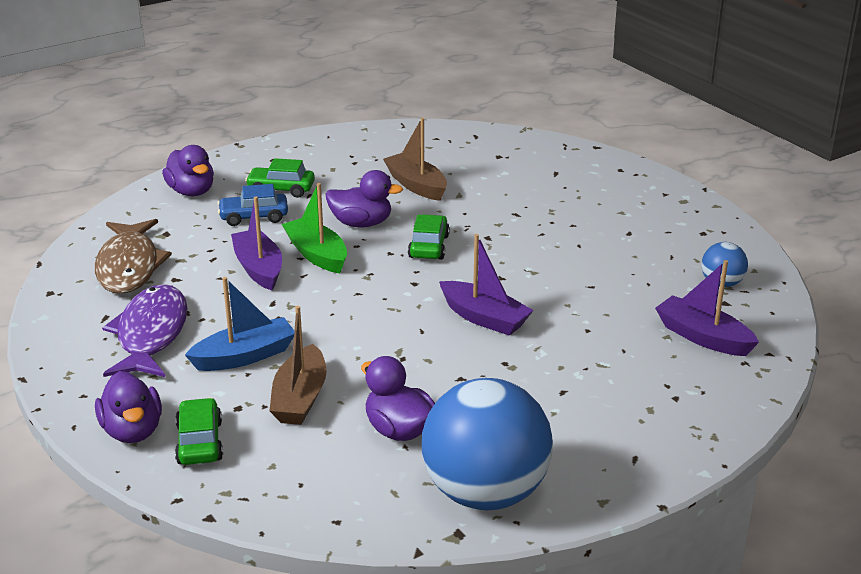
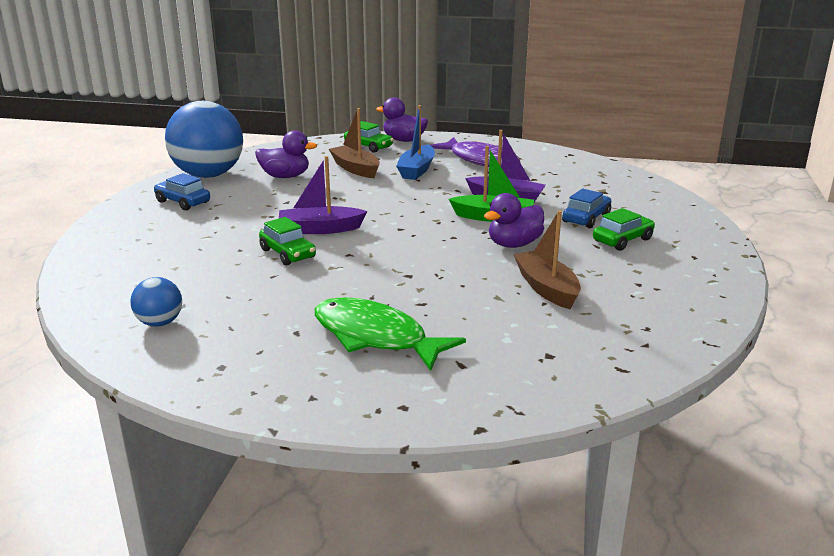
camera: 135 degrees right, 5 degrees down
brown fish [95,219,172,294] -> none
purple duck [162,145,214,196] -> none
brown boat [383,118,447,201] -> brown boat turned 120 degrees counterclockwise [513,210,581,309]
green car [408,214,450,260] -> green car moved to [259,217,316,265]
purple boat [655,260,759,356] -> none
none -> blue car [154,173,210,210]
none -> green fish [314,297,466,371]

